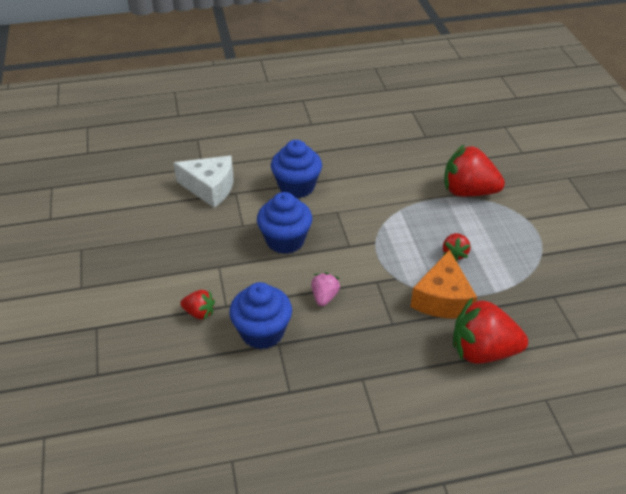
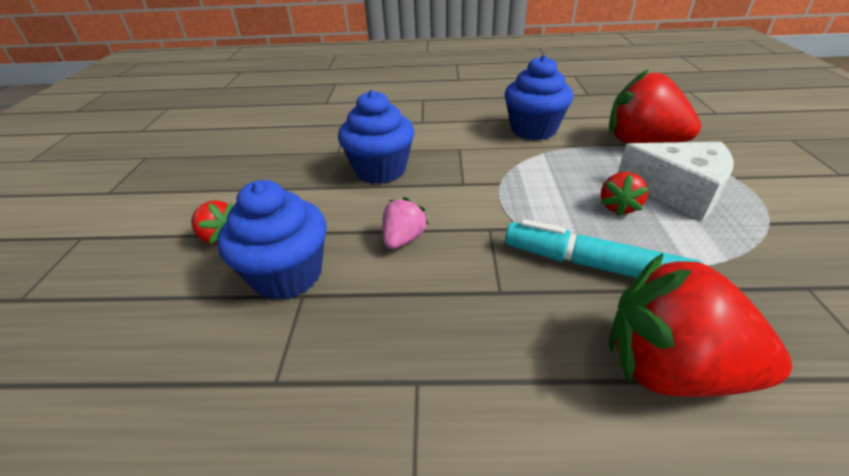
camera: 15 degrees right, 5 degrees down
white cheese [173,156,234,208] -> white cheese moved to [618,142,734,221]
blue cupcake [271,140,322,198] -> blue cupcake moved to [504,55,573,140]
orange cheese [410,250,477,318] -> turquoise marker [505,219,703,278]

